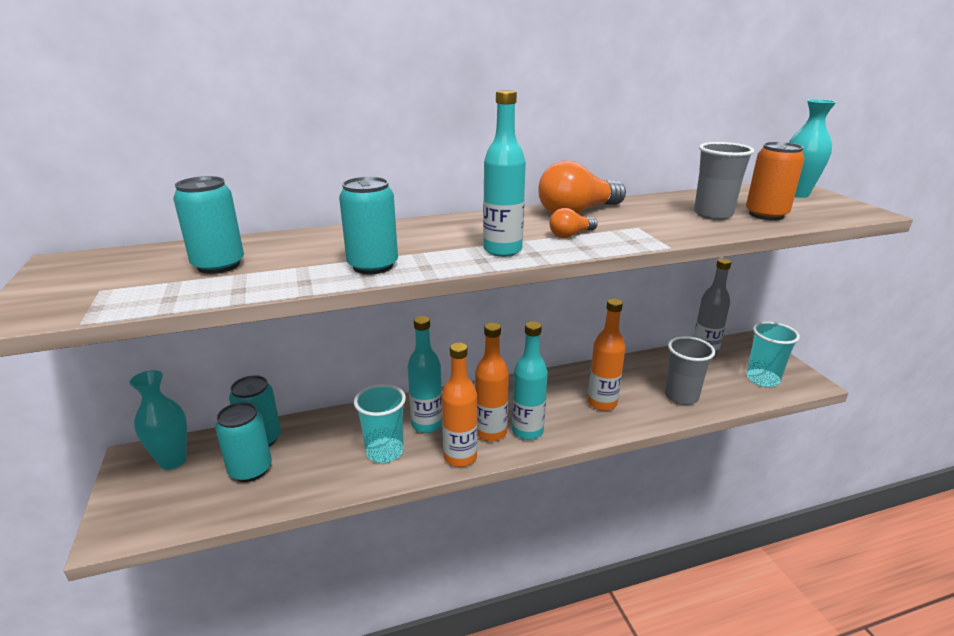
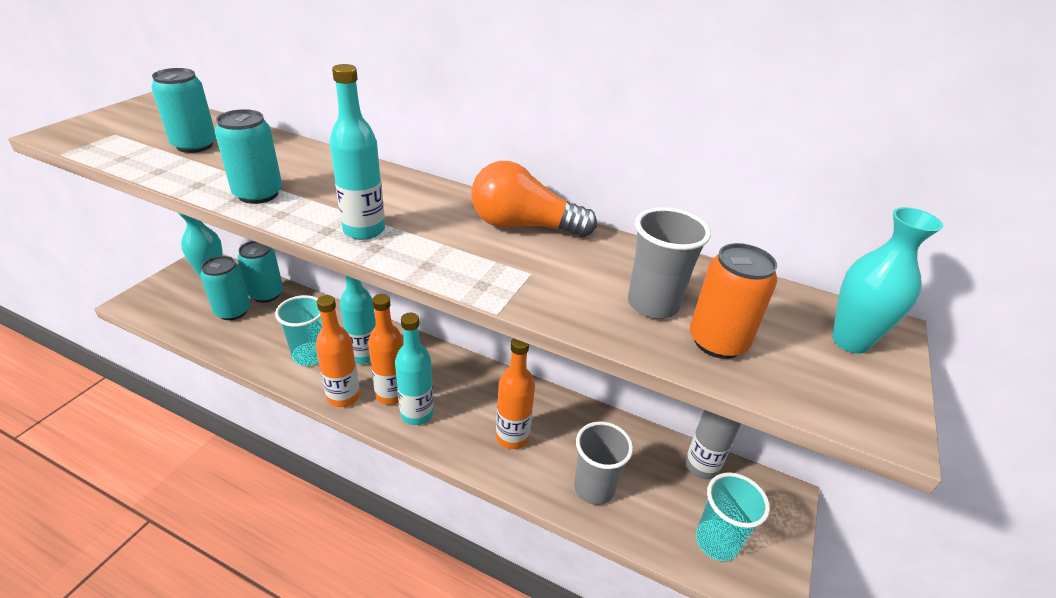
camera: 40 degrees right, 10 degrees up
orange light bulb [550,208,598,238] -> none

